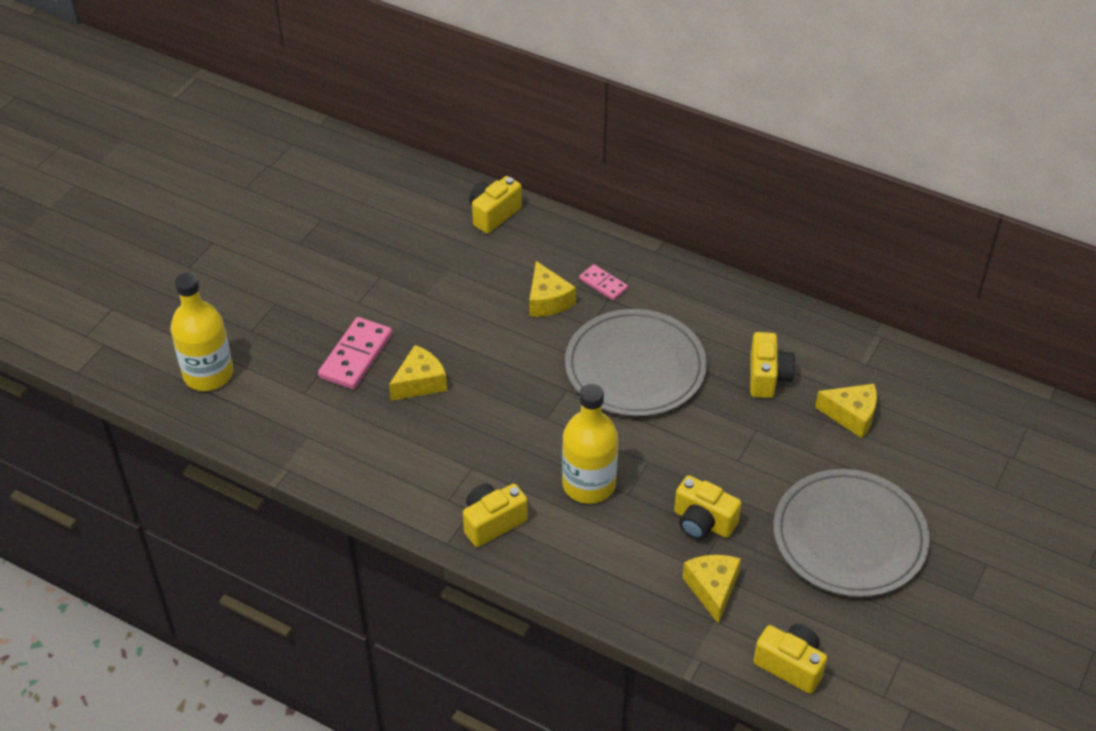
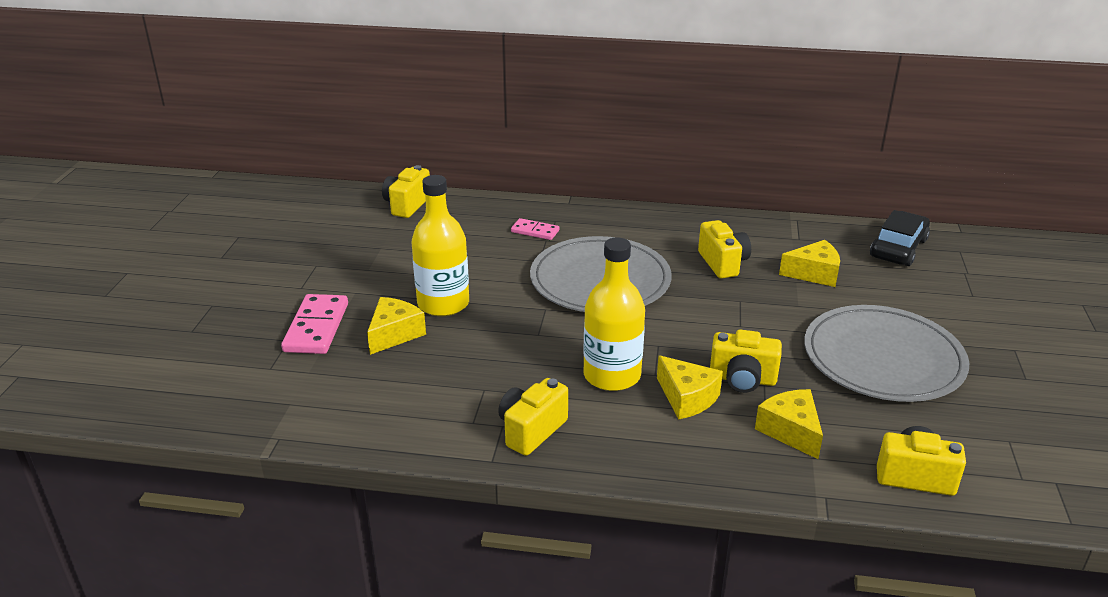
camera: 20 degrees left, 15 degrees down
yellow bottle [171,273,233,391] -> yellow bottle moved to [411,175,469,316]
yellow cheese [529,261,576,317] -> yellow cheese moved to [657,355,723,420]
none -> black car [870,210,930,266]

